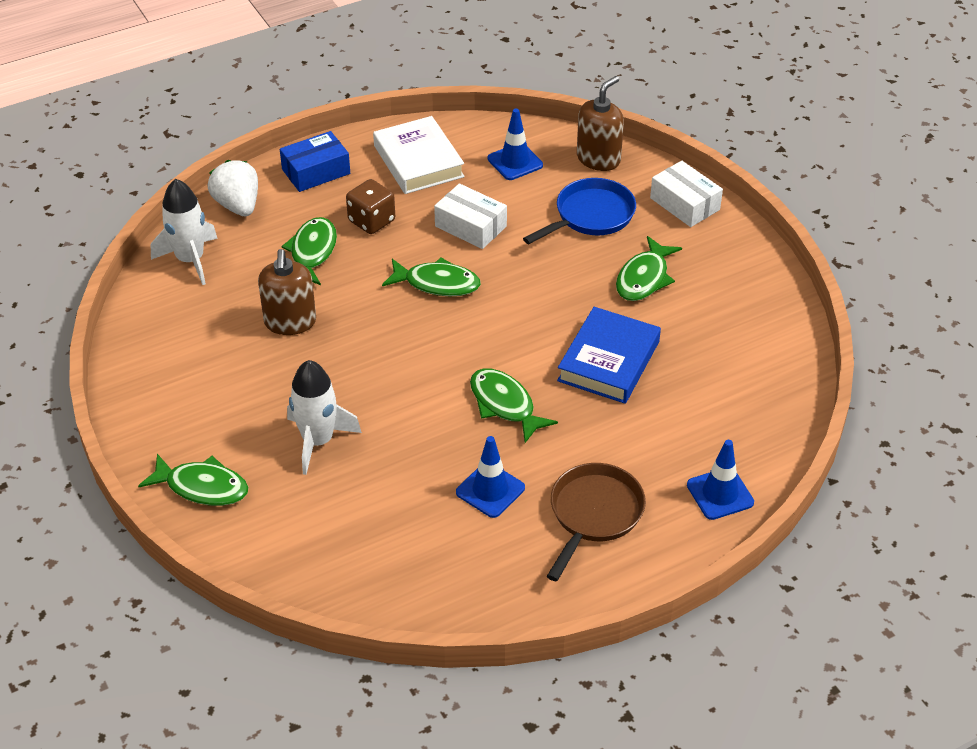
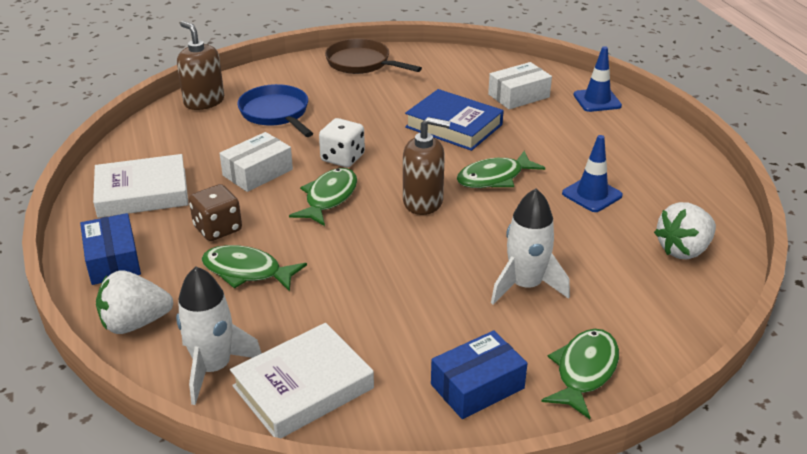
camera: 80 degrees left, 10 degrees down
brown soap dispenser [258,249,316,335] -> brown soap dispenser moved to [403,117,451,215]
blue traffic cone [488,109,543,180] -> none
brown pan [547,463,646,581] -> brown pan moved to [325,39,422,74]
green fish [616,236,682,301] -> none
white box [650,161,723,227] -> white box moved to [488,62,552,109]
none -> white book [230,323,374,438]
none -> white dice [319,118,365,167]
none -> blue box [431,330,527,419]
none -> white strawberry [654,202,716,259]

